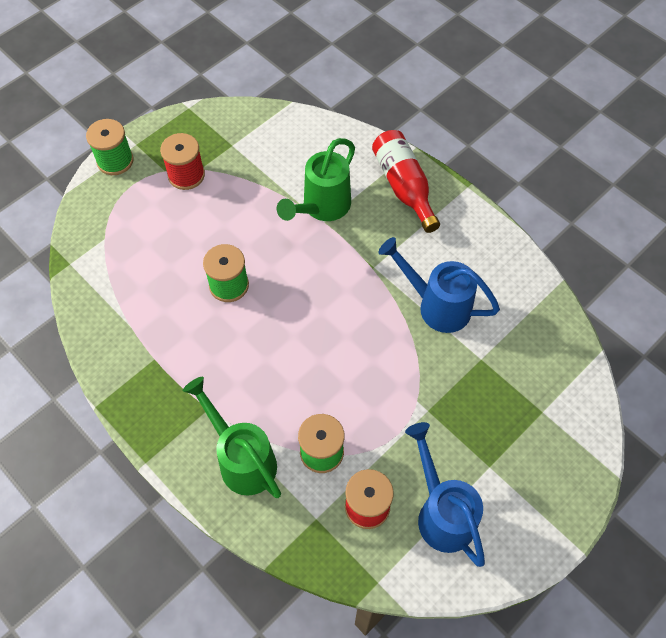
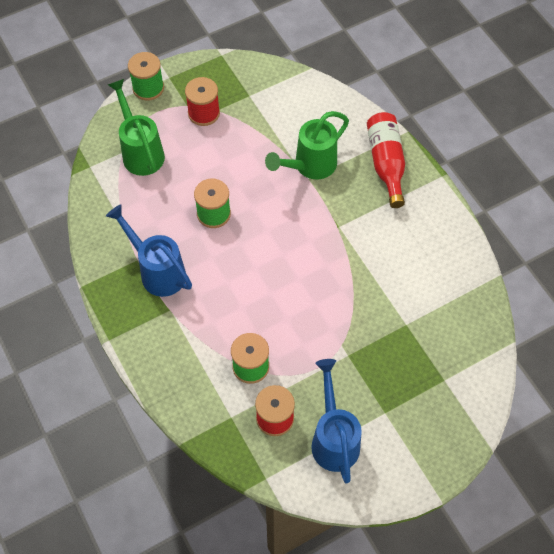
camera: 15 degrees right, 0 degrees up
green watering can [183,377,281,498] -> green watering can moved to [108,79,165,176]
blue watering can [379,237,500,333] -> blue watering can moved to [106,204,192,297]

